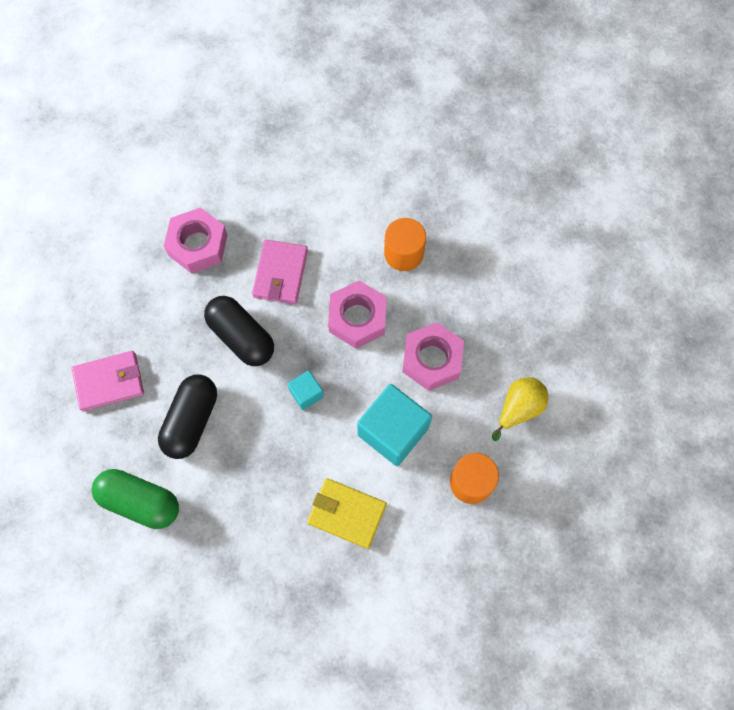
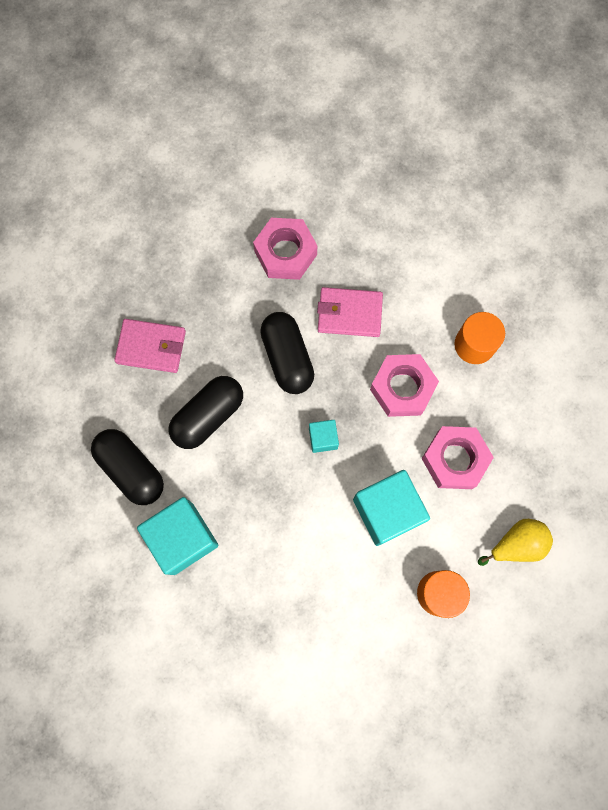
camera: 25 degrees right, 5 degrees up
green capsule [92,469,179,529] -> black capsule [91,429,164,505]
pink wallet [252,240,308,304] -> pink wallet turned 60 degrees clockwise [317,287,383,337]
yellow wallet [307,478,387,549] -> none
none -> turquoise cube [137,497,218,575]

